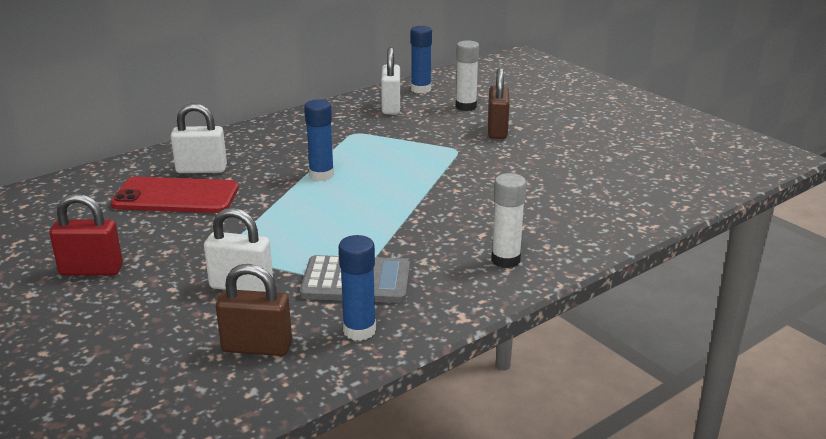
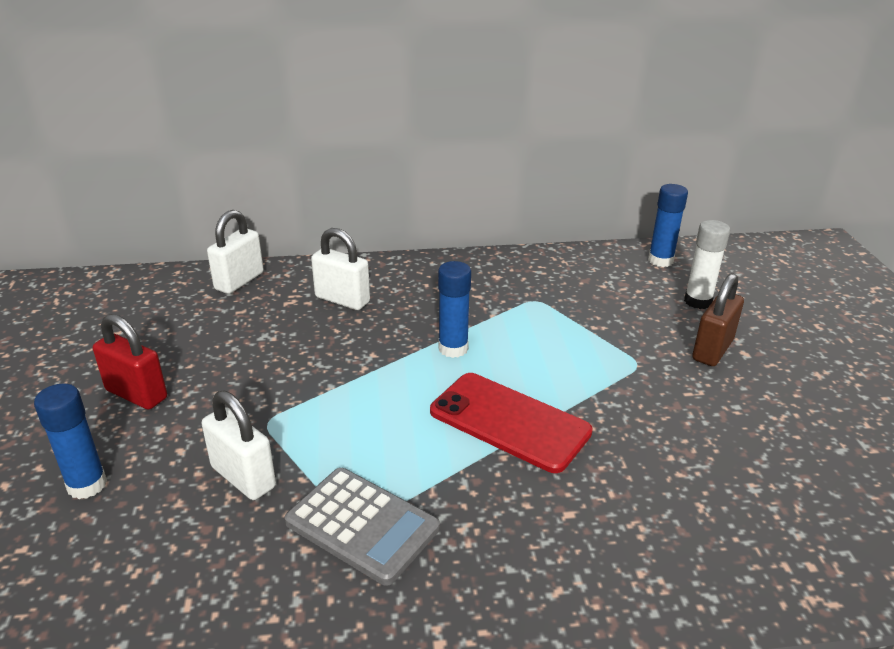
camera: 30 degrees right, 5 degrees up
red phone [110,177,239,213] -> red phone moved to [430,373,593,473]
brown padlock [216,264,292,356] -> none
blue glue stick [339,235,376,341] -> blue glue stick moved to [34,383,107,499]
white padlock [381,47,400,114] -> white padlock moved to [207,210,264,294]
white glue stick [491,173,526,268] -> none

